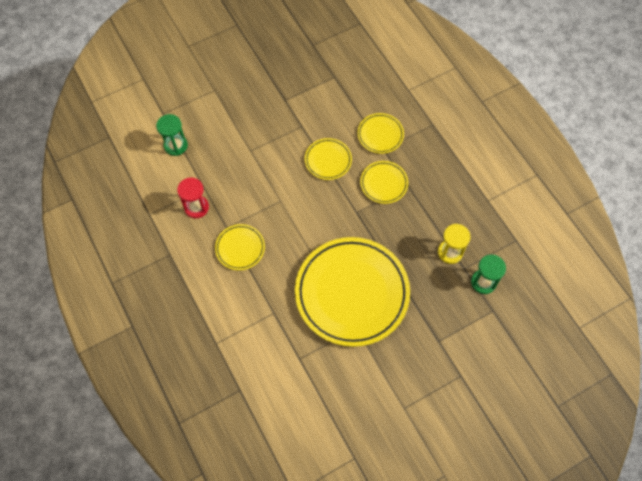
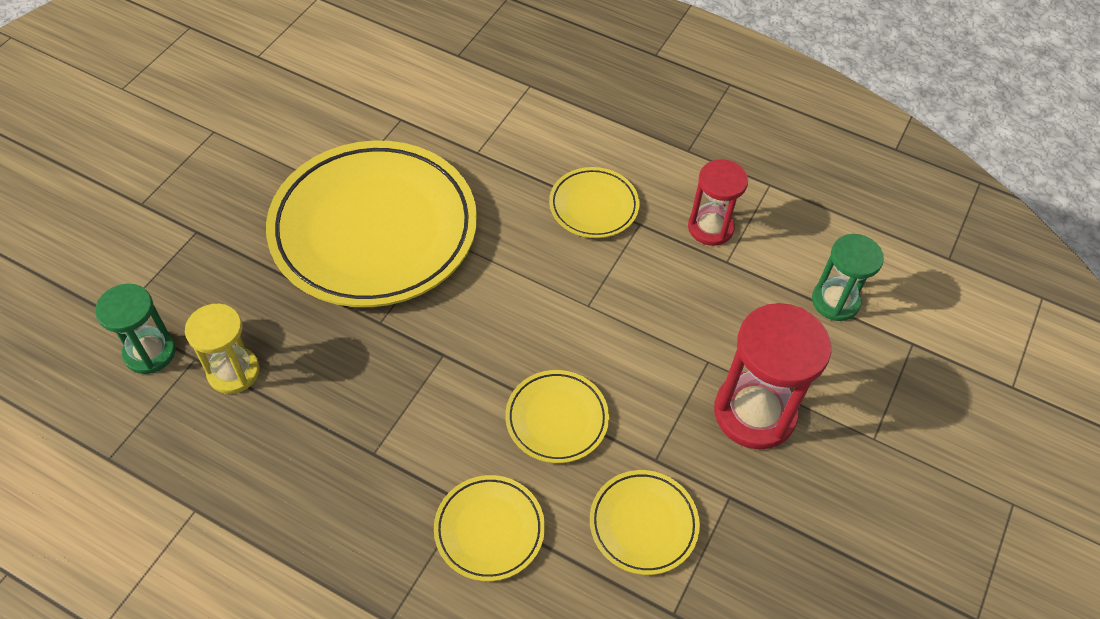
camera: 145 degrees right, 10 degrees down
yellow plate [360,161,408,204] -> yellow plate moved to [590,470,700,575]
none -> red hourglass [714,303,831,449]

